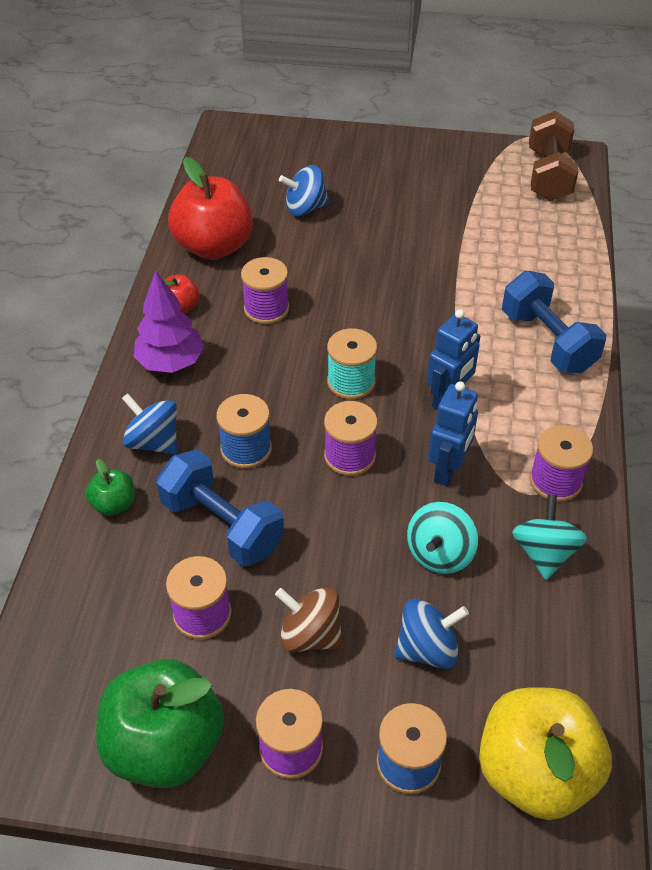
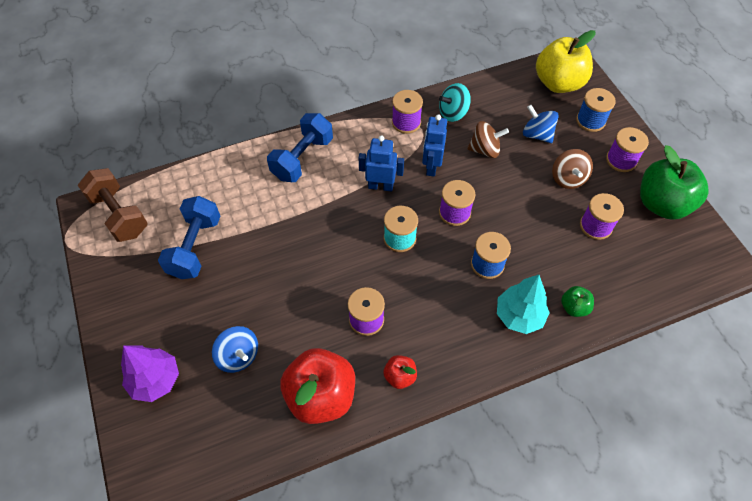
camera: 120 degrees left, 10 degrees up
blue spinning top [122,393,177,455] -> turquoise tree [497,275,549,334]
purple tree [133,270,204,373] -> purple tree moved to [121,345,179,402]
blue dumbbell [156,449,284,567] -> blue dumbbell moved to [158,196,220,279]
turquoise spinning top [407,502,478,574] -> brown spinning top [467,121,509,158]
blue robot [428,381,478,486] -> blue robot turned 75 degrees counterclockwise [422,114,447,177]
brown dumbbell [529,111,578,201] -> brown dumbbell turned 75 degrees clockwise [78,168,148,242]

